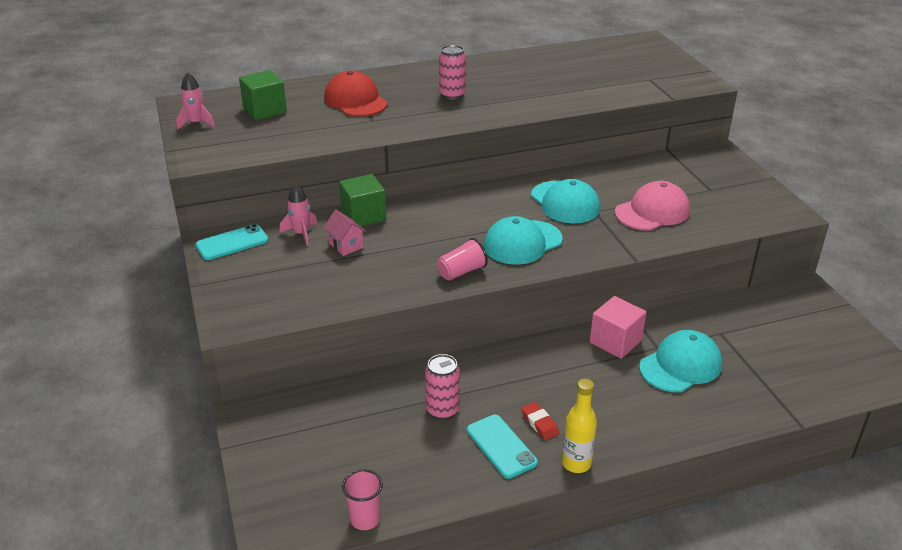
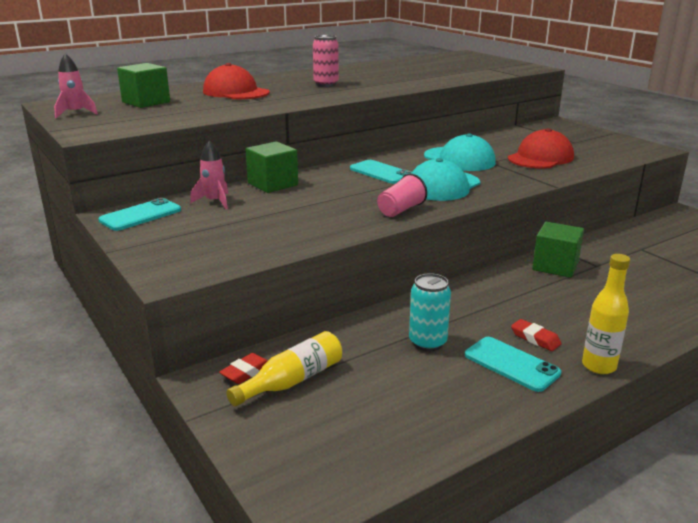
camera: 15 degrees left, 10 degrees down
pink house [323,210,366,256] -> none
pink cup [342,469,383,530] -> none
pink can [425,354,460,420] -> turquoise can [409,273,451,351]
pink cube [590,296,646,359] -> green cube [532,222,584,278]
pink cap [615,181,690,230] -> red cap [508,128,574,169]
turquoise cap [639,330,722,392] -> none
none -> red eraser [219,353,268,384]
none -> yellow bottle [226,331,342,407]
none -> turquoise phone [350,160,412,184]

